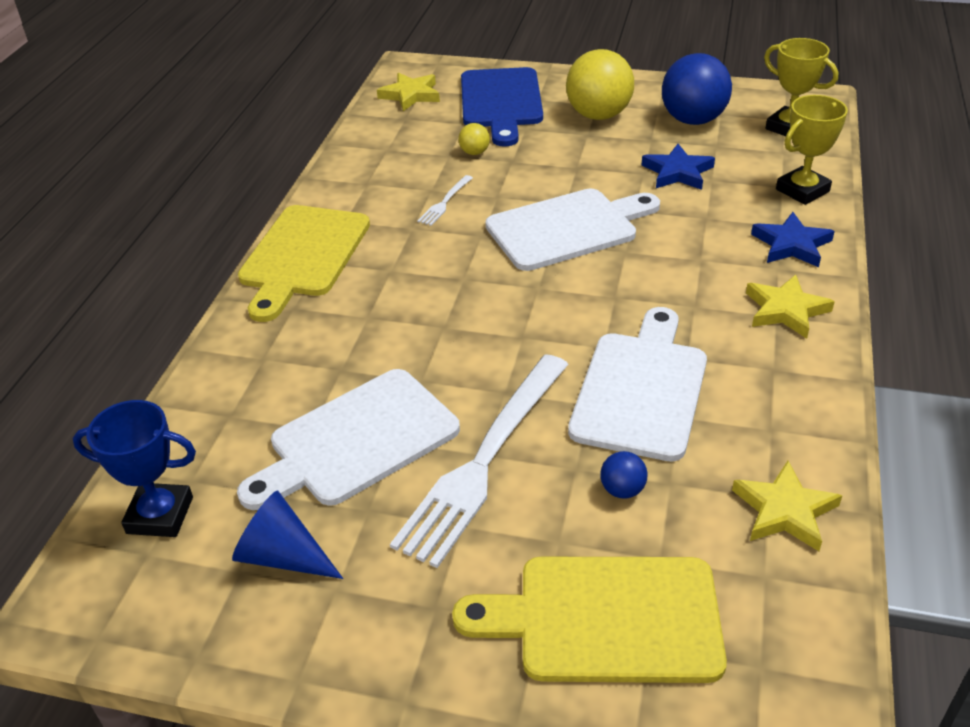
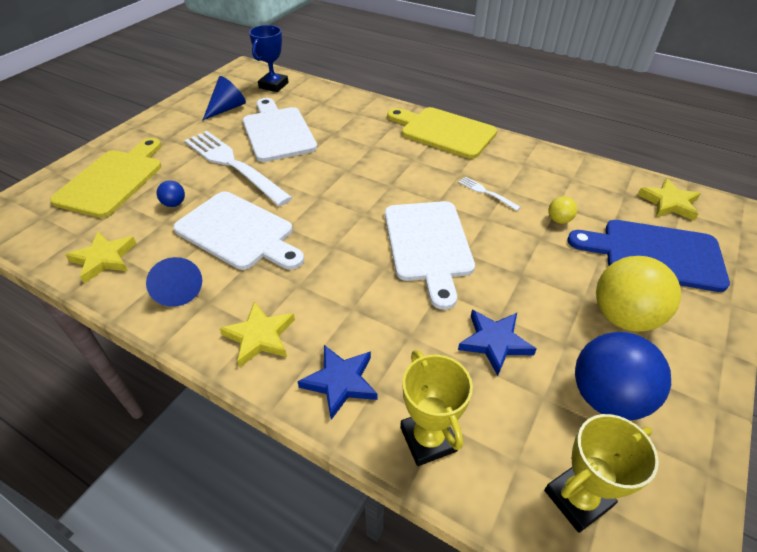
camera: 105 degrees right, 5 degrees up
none -> blue cone [146,257,202,307]

